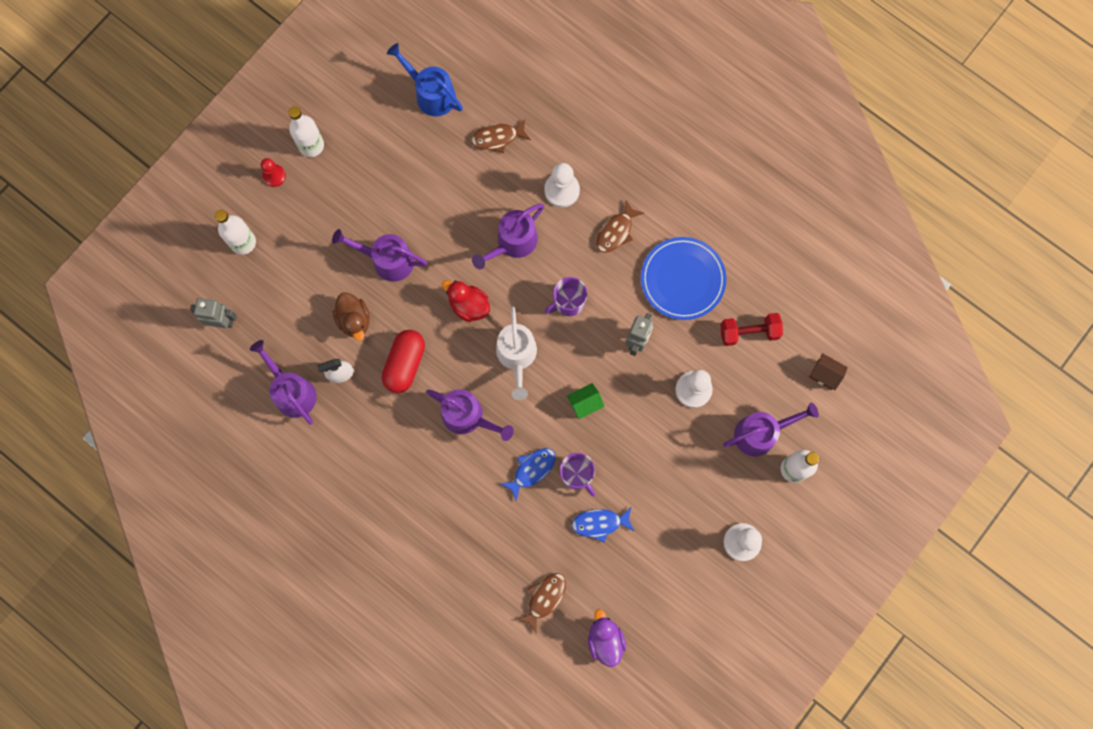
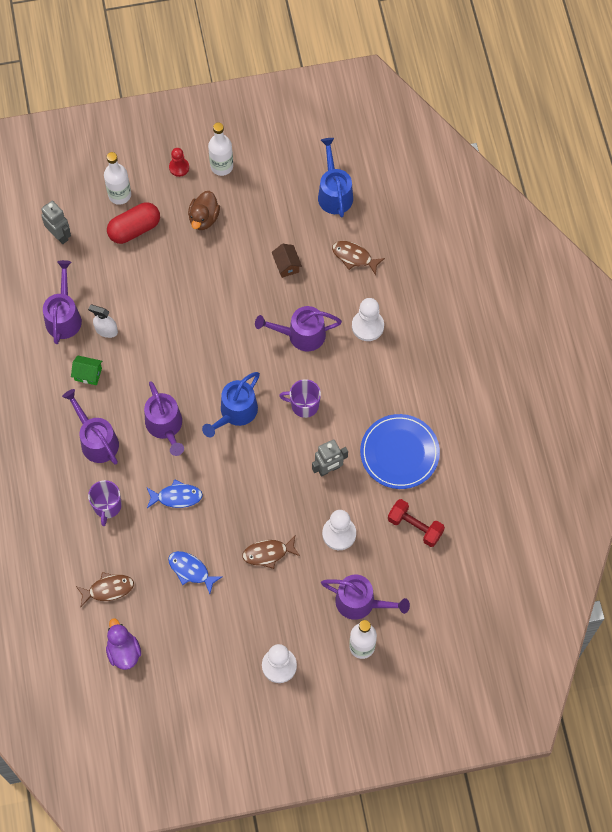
camera: 40 degrees right, 10 degrees down
purple watering can [332,229,427,282] -> purple watering can moved to [62,389,119,465]
brown duck [333,292,370,341] -> brown duck moved to [188,191,220,230]
red capsule [382,330,425,393] -> red capsule moved to [107,202,160,244]
red duck [442,280,490,322] -> none
white watering can [496,306,537,400] -> blue watering can [202,372,260,437]
purple mug [560,453,596,496] -> purple mug moved to [88,480,122,526]
green house [567,383,605,419] -> green house moved to [71,355,102,385]
purple duck [588,609,626,667] -> purple duck turned 45 degrees counterclockwise [106,618,141,670]
brown fish [596,200,644,253] -> brown fish moved to [242,536,300,569]
brown house [809,353,848,390] -> brown house moved to [272,244,302,278]

